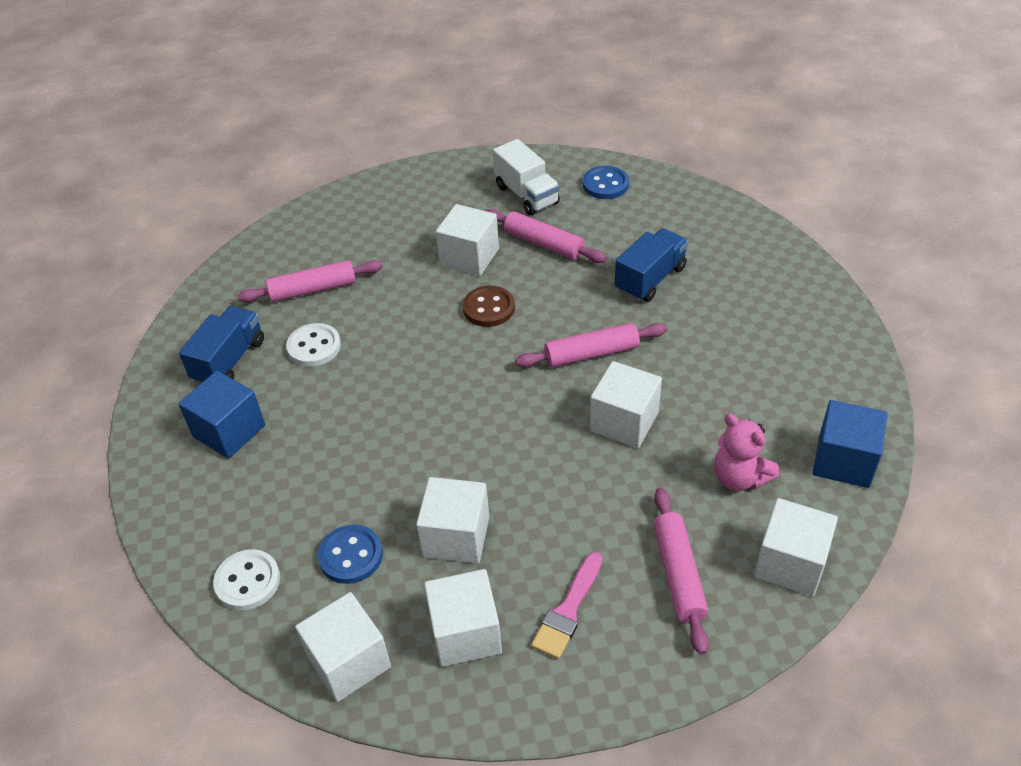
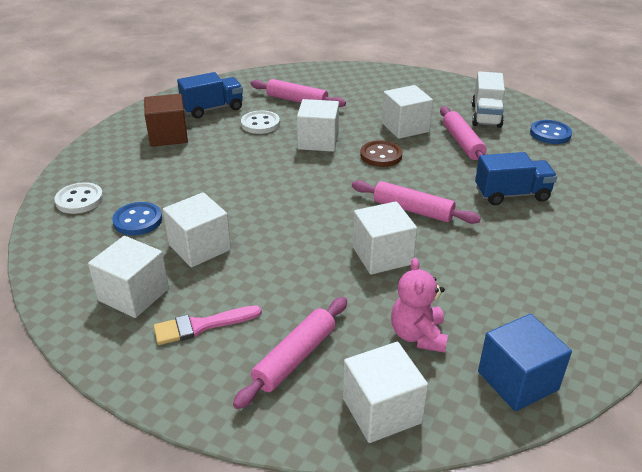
camera: 40 degrees right, 10 degrees down
blue cube [178,371,265,459] -> brown cube [144,94,188,147]
white cube [295,592,391,702] -> white cube moved to [297,99,339,152]

